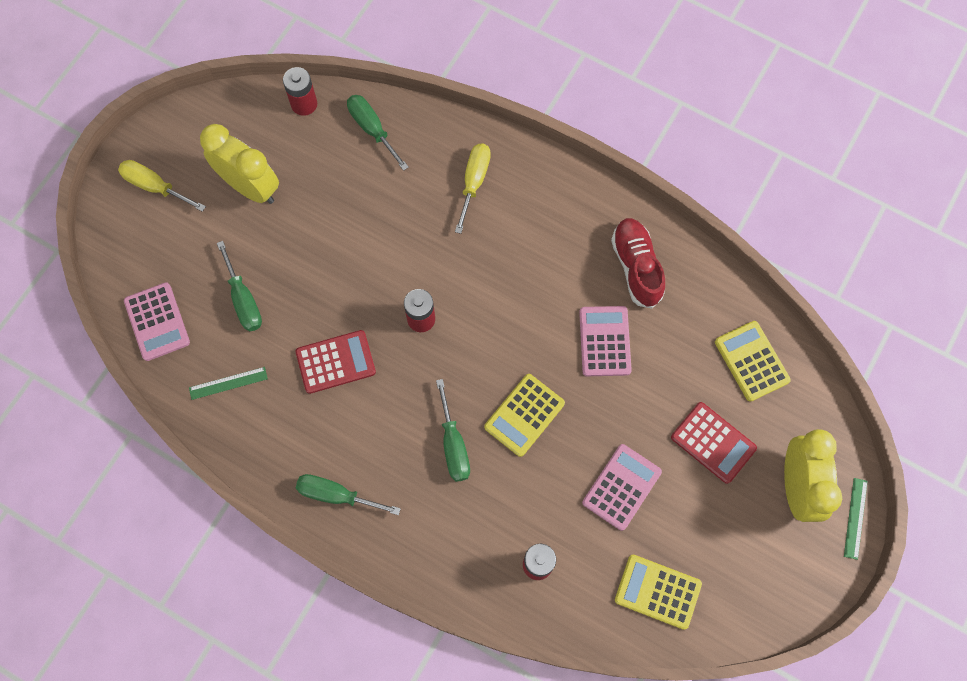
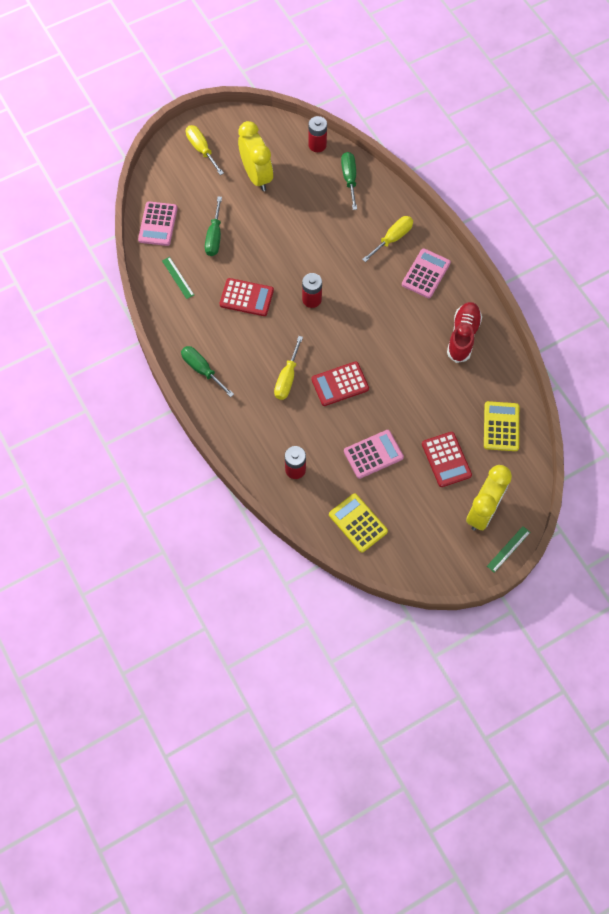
camera: 30 degrees right, 5 degrees down
green ruler [189,367,268,400] -> green ruler turned 45 degrees clockwise [162,257,194,299]
green screwdriver [436,379,470,482] -> yellow screwdriver [274,336,303,400]
yellow calculator [484,374,565,457] -> red calculator [311,361,369,406]
pink calculator [579,306,632,376] -> pink calculator moved to [402,248,451,298]

